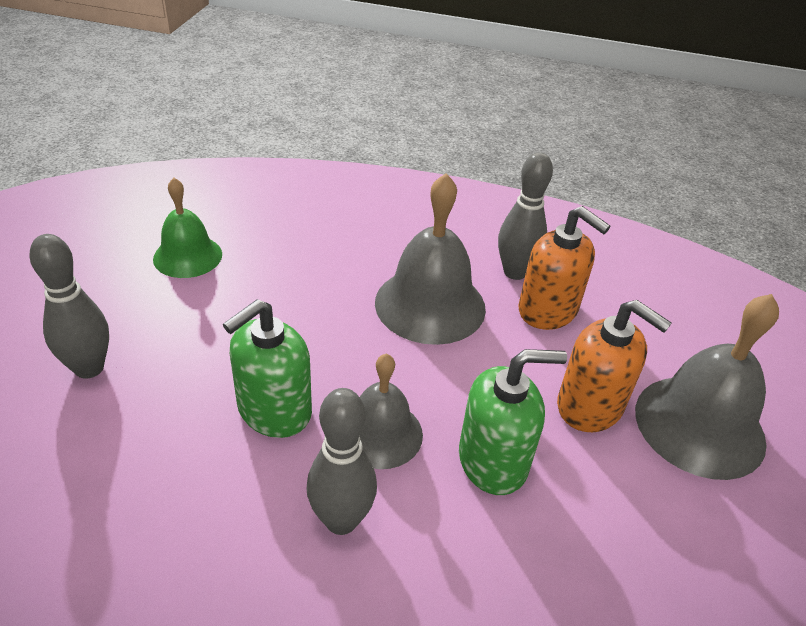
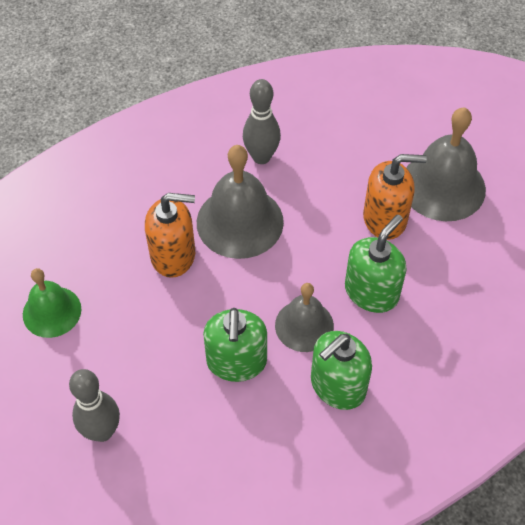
camera: 40 degrees left, 15 degrees up
grey bowling pin [306,388,377,535] -> green soap dispenser [311,331,372,410]
orange soap dispenser [519,206,610,330] -> orange soap dispenser moved to [145,193,195,278]

